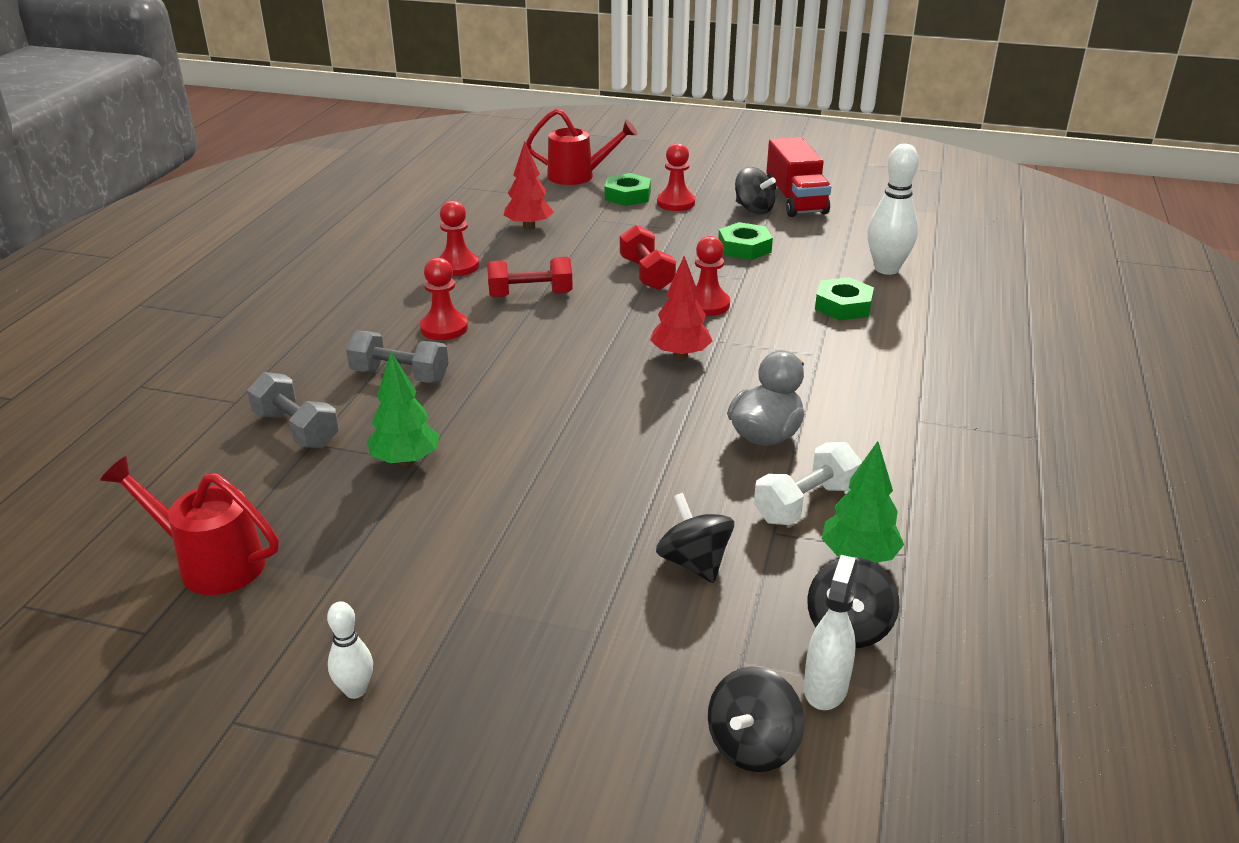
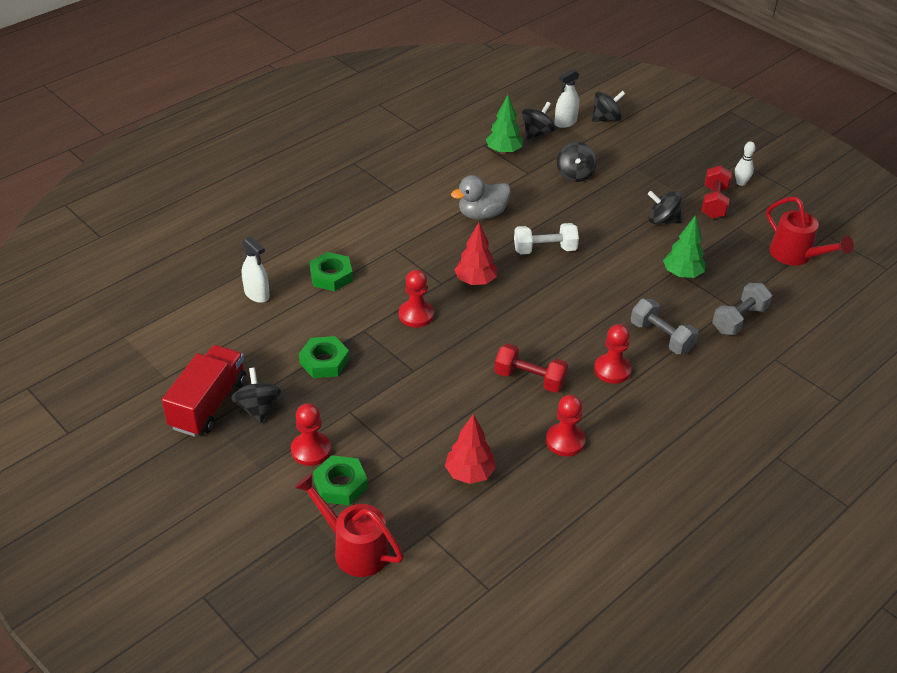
camera: 150 degrees left, 10 degrees up
grey dumbbell [247,372,339,448] -> grey dumbbell turned 60 degrees clockwise [712,283,772,335]
red dumbbell [620,225,676,290] -> red dumbbell moved to [701,165,732,219]
white dumbbell [754,442,862,525] -> white dumbbell moved to [514,223,579,254]
white bowling pin [868,144,919,275] -> white spray bottle [242,236,270,303]
none -> black spinning top [648,191,682,224]

